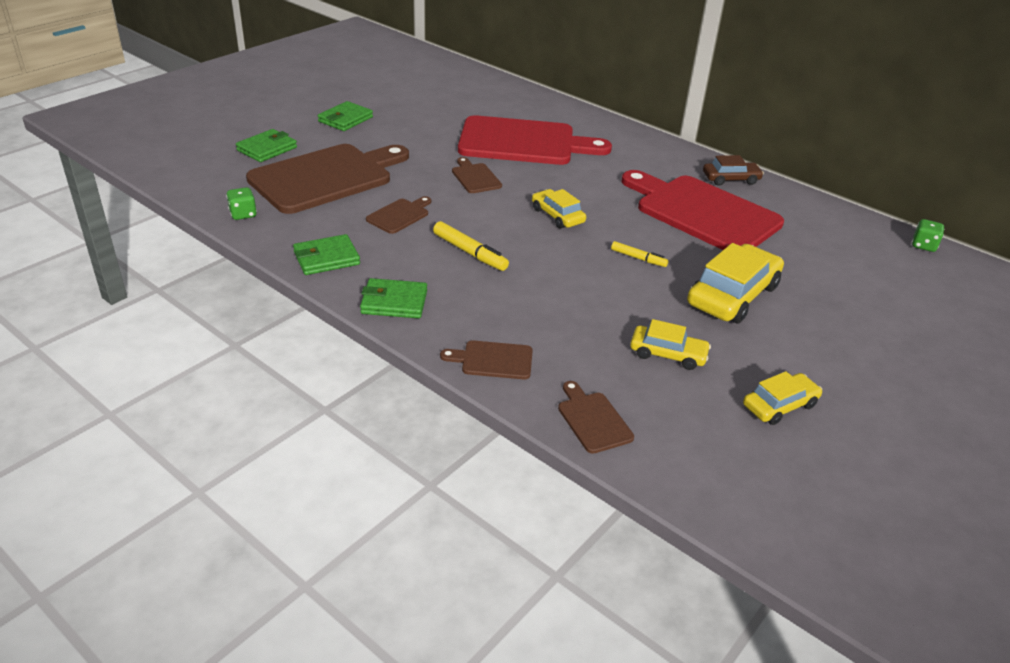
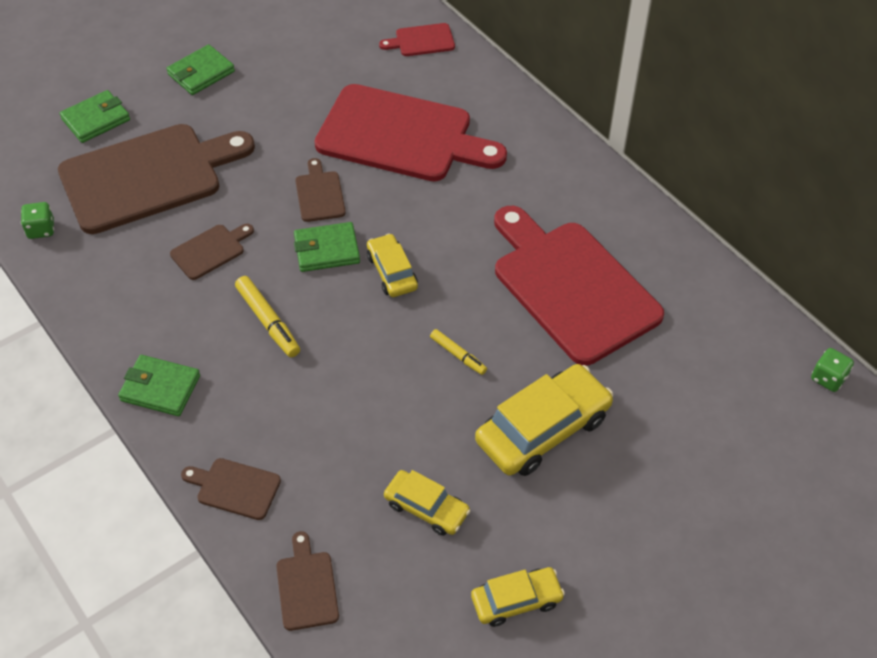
camera: 15 degrees right, 15 degrees up
green wallet [293,234,360,275] -> green wallet moved to [294,222,360,272]
brown car [703,155,764,186] -> none
none -> red cutting board [379,23,455,56]

